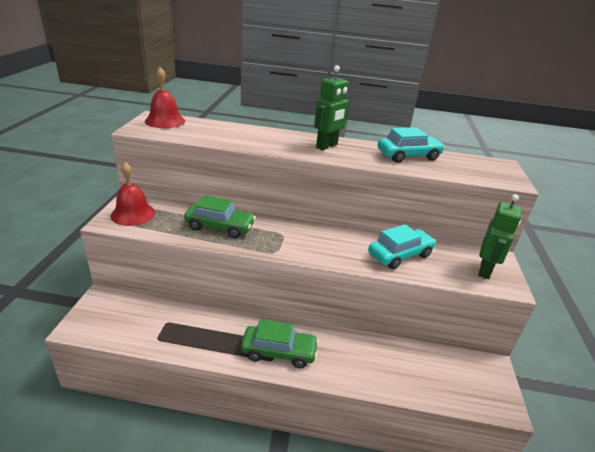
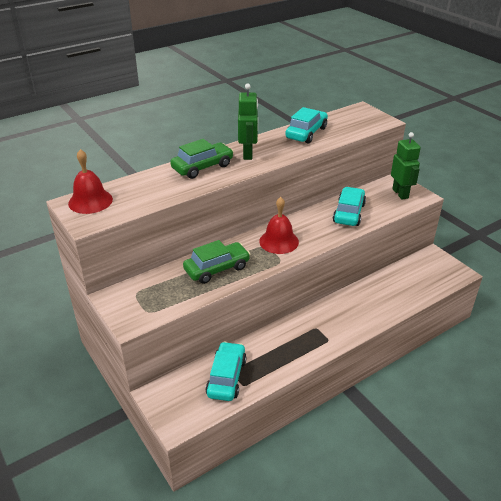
camera: 40 degrees left, 5 degrees up
red bell [111,162,155,226] -> red bell moved to [259,197,299,254]
green car [241,319,319,368] -> green car moved to [170,139,234,179]
none -> turquoise car [206,342,247,401]

